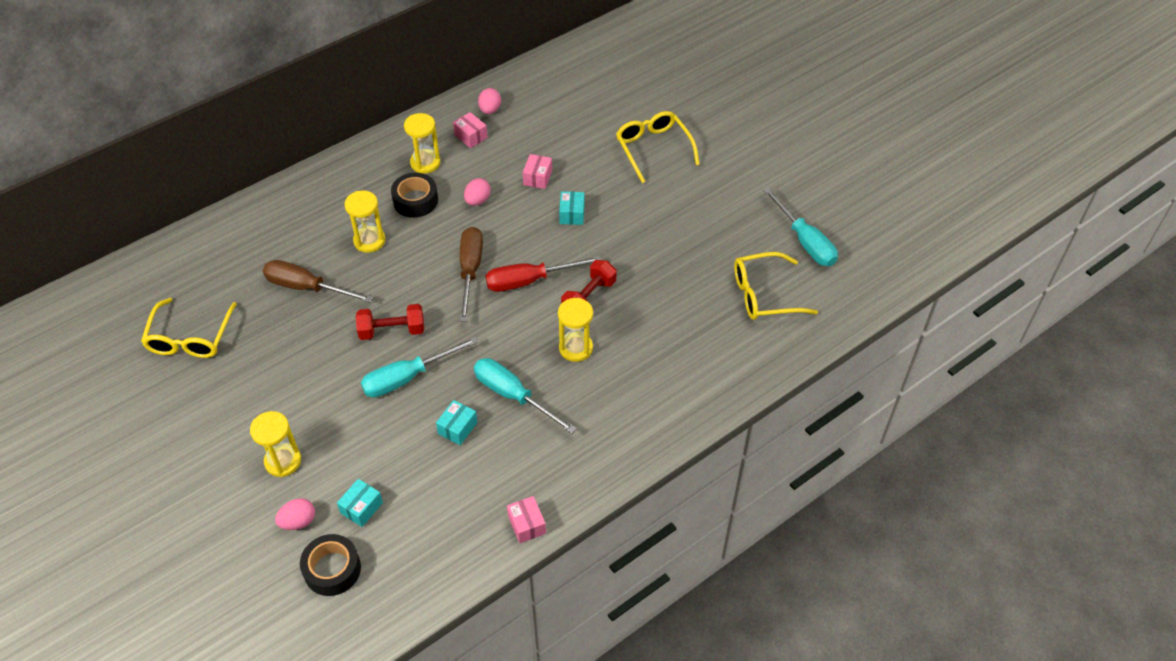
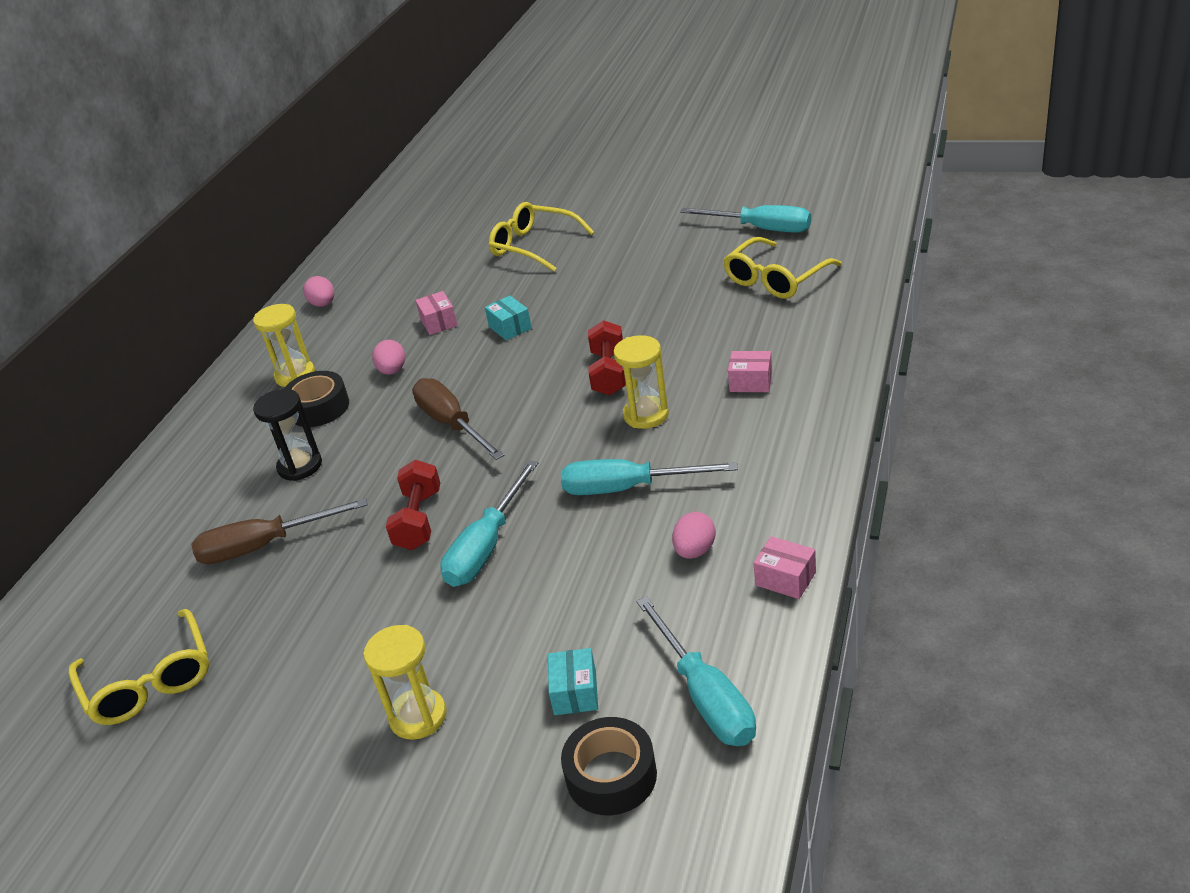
camera: 30 degrees left, 15 degrees down
pink egg [275,498,315,530] -> pink egg moved to [672,512,716,559]
yellow hourglass [344,191,385,253] -> black hourglass [253,389,322,481]
red dumbbell [356,304,424,340] -> red dumbbell turned 45 degrees counterclockwise [386,460,440,550]
turquoise box [436,400,478,445] -> none
pink box [453,112,488,148] -> pink box moved to [728,351,772,392]
red screwdriver [485,256,601,292] -> none
none -> turquoise screwdriver [636,596,756,746]

